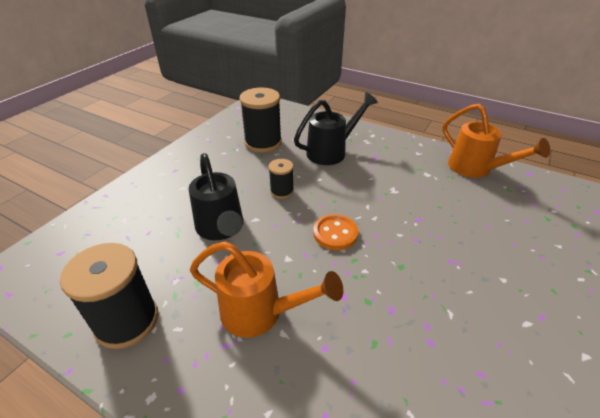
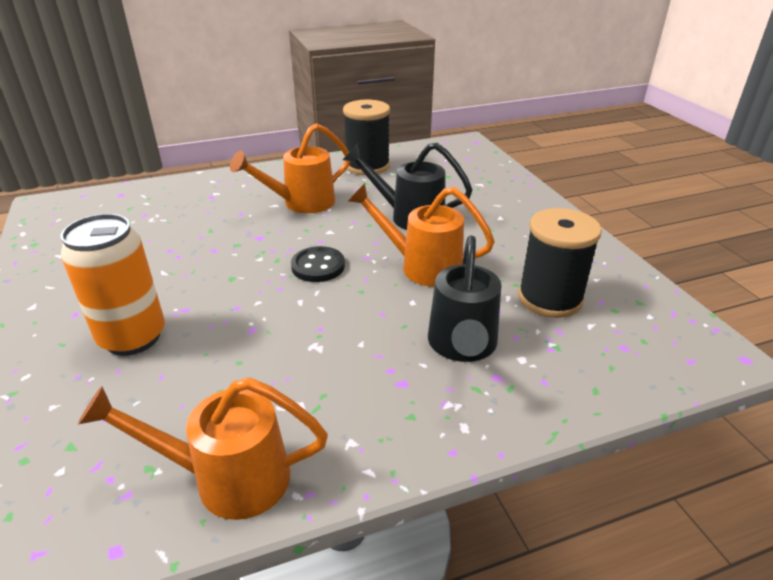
camera: 130 degrees right, 5 degrees down
black spool [269,159,294,199] -> orange watering can [348,183,495,287]
orange button [313,214,359,250] -> black button [291,246,345,282]
none -> orange can [61,214,165,356]

